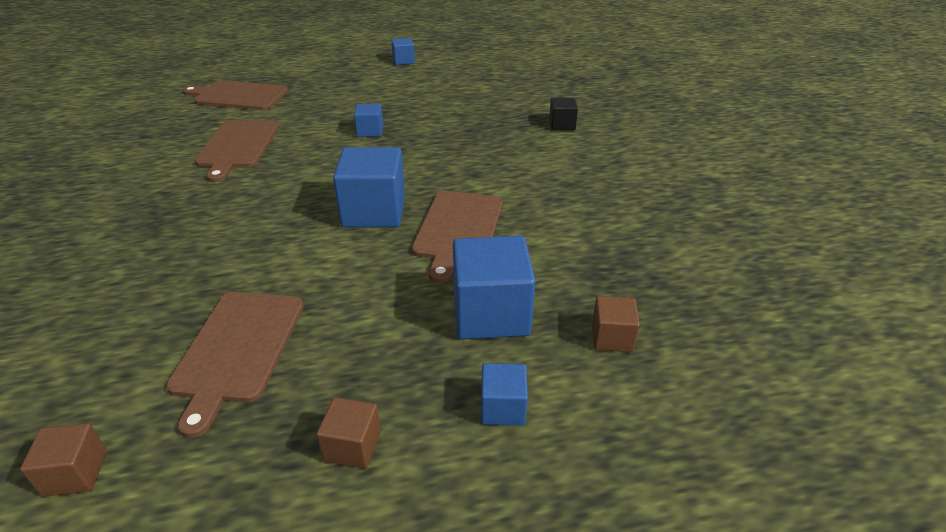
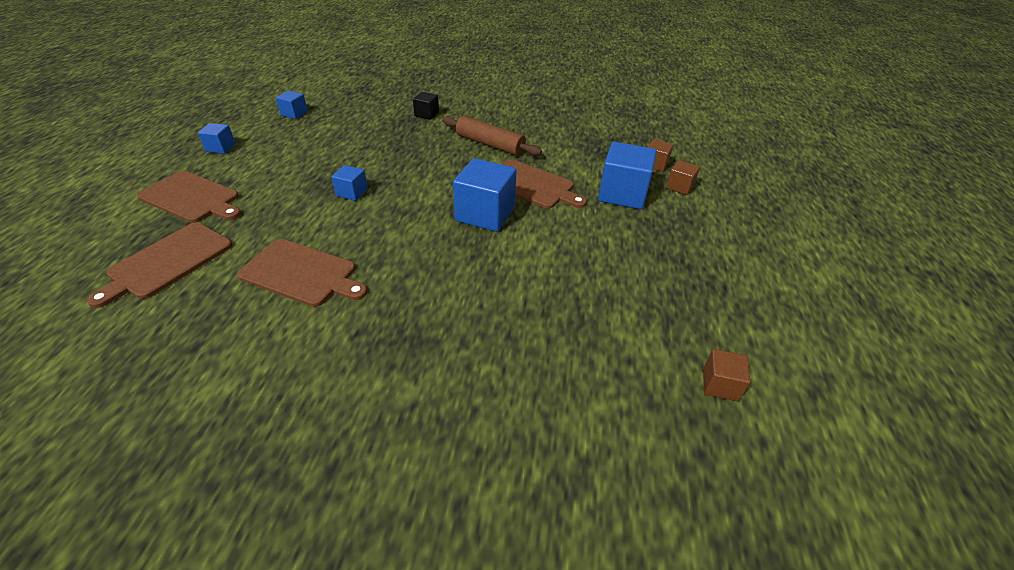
camera: 70 degrees left, 5 degrees up
brown cutting board [166,292,304,438] -> brown cutting board moved to [137,171,241,223]
brown cube [316,397,381,469] -> brown cube moved to [666,160,700,195]
blue cube [481,363,528,426] -> blue cube moved to [276,91,308,119]
none -> brown rolling pin [442,116,542,156]

